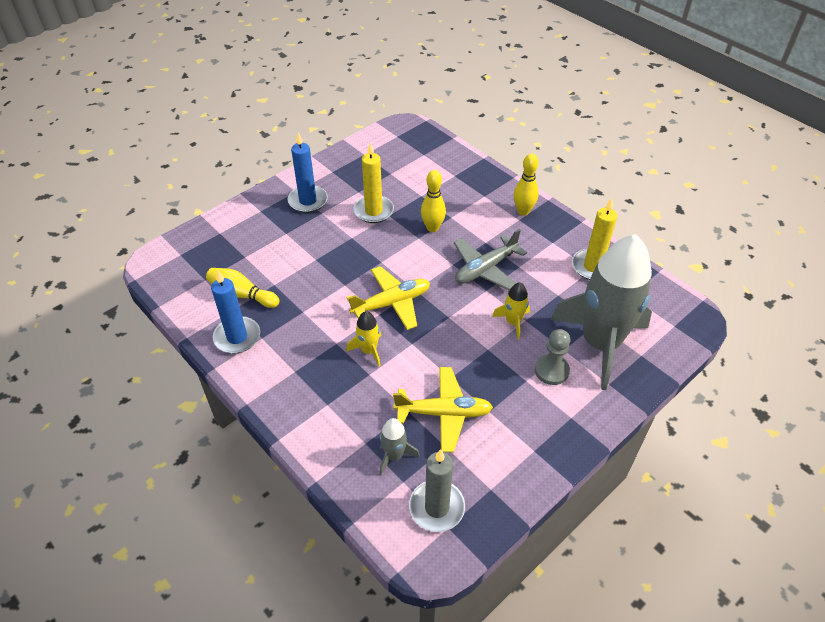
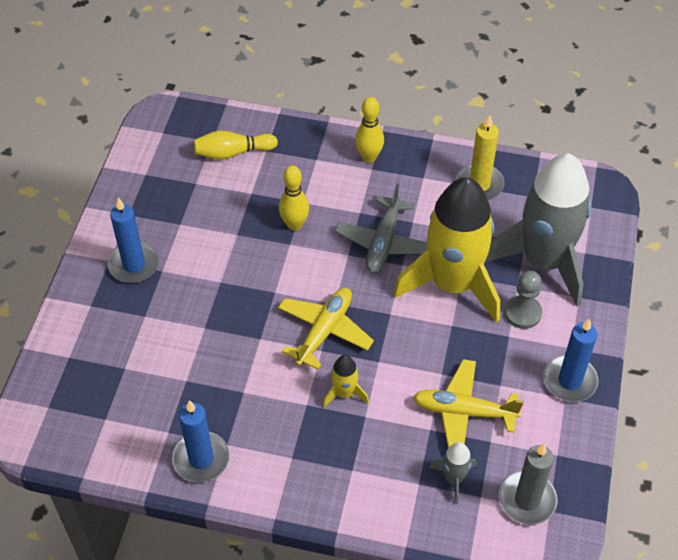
camera: 35 degrees left, 5 degrees up
yellow bowling pin [206,268,279,308] -> yellow bowling pin moved to [194,131,278,160]
yellow candle [353,143,394,223] -> none
yellow plane [393,367,493,452] -> yellow plane turned 135 degrees counterclockwise [413,359,524,448]
yellow rocket [492,282,530,340] -> yellow rocket [393,177,500,323], size x2.48
none -> blue candle [543,318,599,402]

